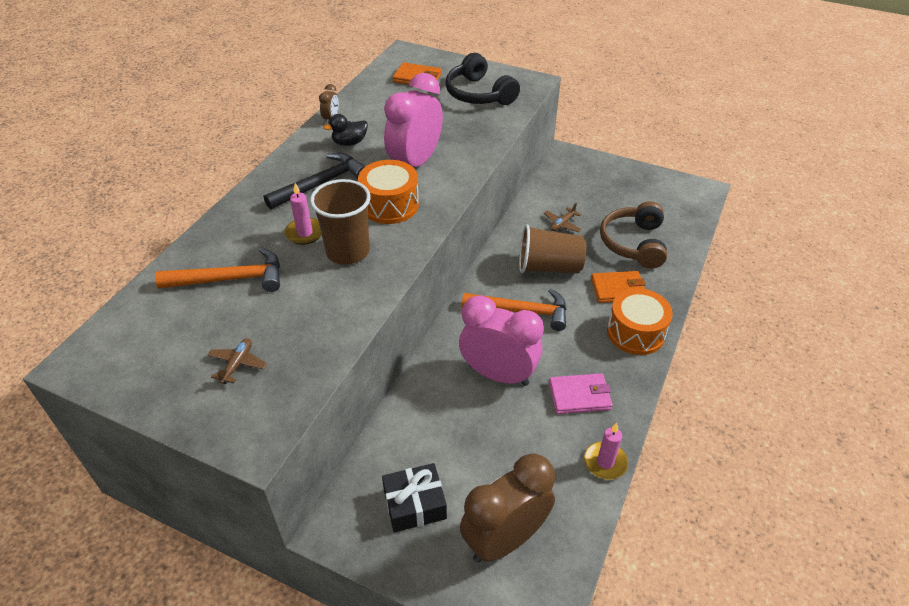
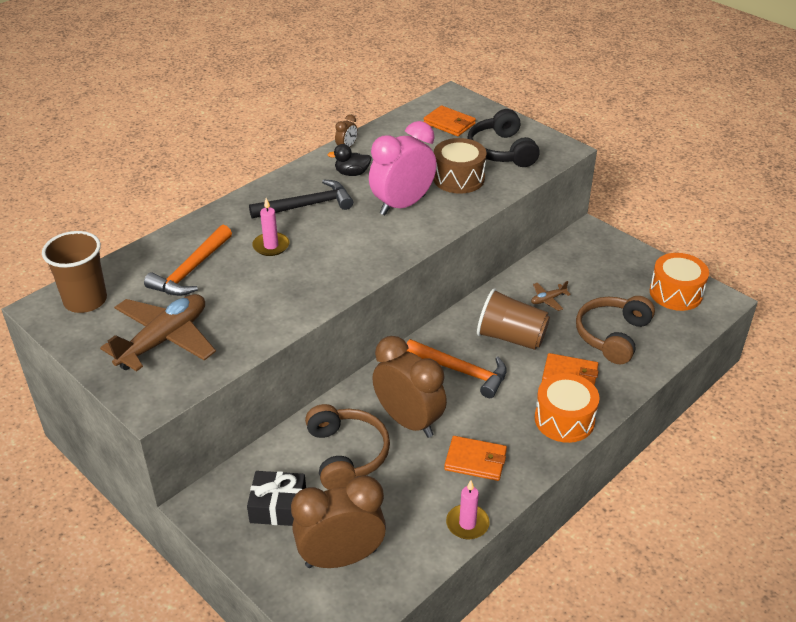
camera: 20 degrees right, 5 degrees down
orange hammer [155,248,280,292] -> orange hammer turned 105 degrees clockwise [144,225,232,296]
brown plane [207,338,267,384] -> brown plane [100,294,216,371], size x2.34
brown cup [310,179,370,265] -> brown cup moved to [42,231,107,313]
orange drum [358,160,419,224] -> orange drum moved to [650,253,709,311]
pink clock [459,295,544,386] -> brown clock [372,336,447,438]
pink wallet [549,373,612,414] -> orange wallet [444,436,507,481]
none -> brown headphones [305,404,390,490]
none -> brown drum [433,138,487,194]

